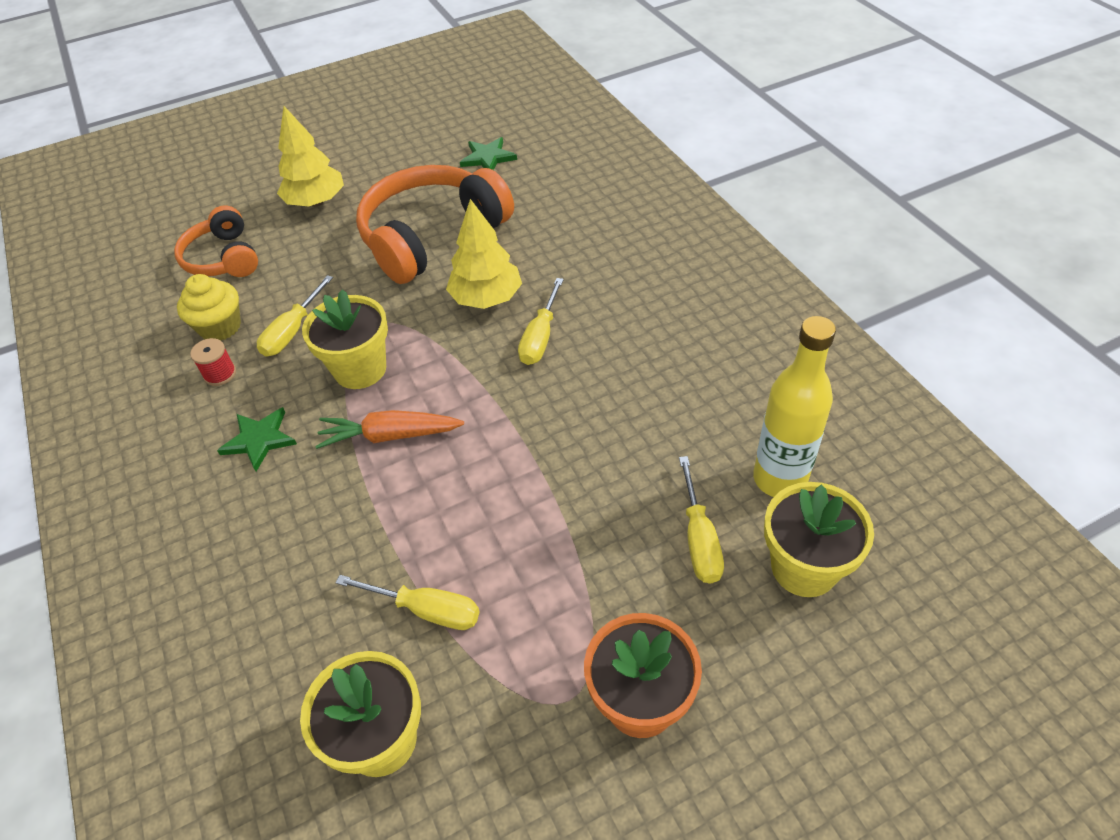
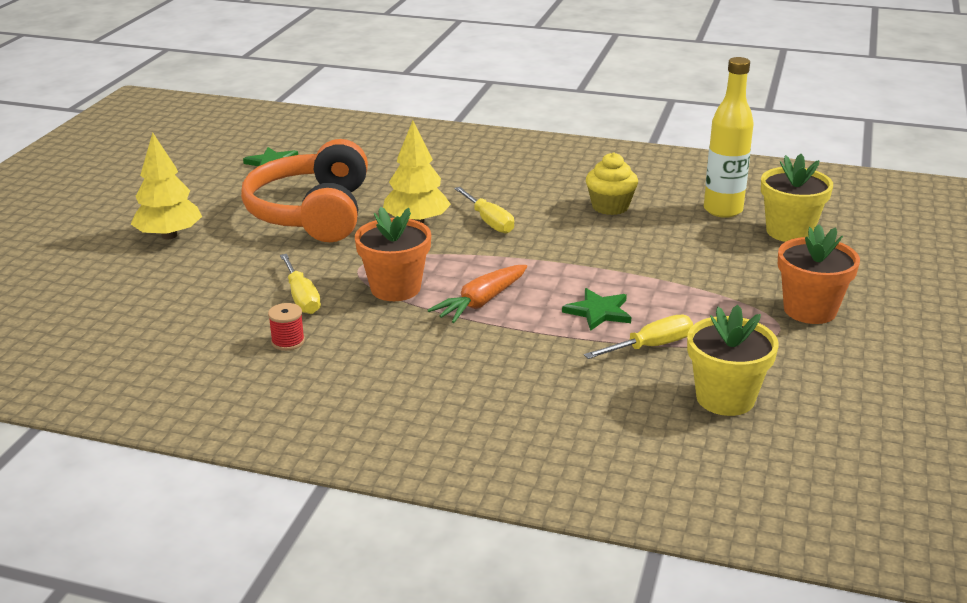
camera: 50 degrees left, 20 degrees down
orange headphones [174,205,258,277] -> none
yellow cupcake [177,274,241,341] -> yellow cupcake moved to [586,152,638,215]
green star [217,407,297,471] -> green star moved to [562,288,631,331]
yellow flower pot [302,289,388,389] -> orange flower pot [355,207,431,301]
yellow screwdriver [679,456,724,584] -> none

